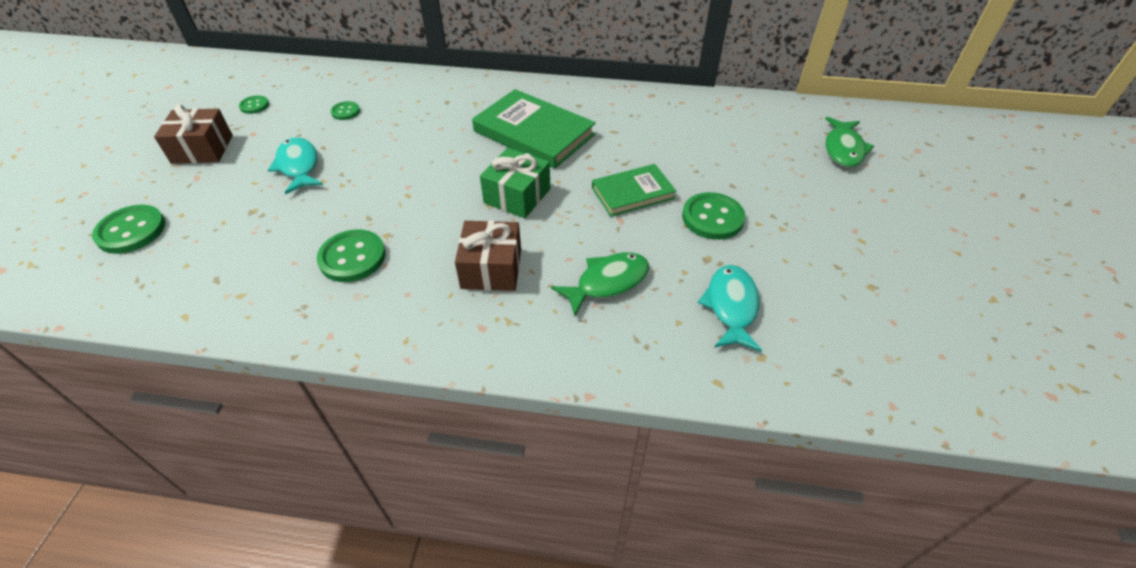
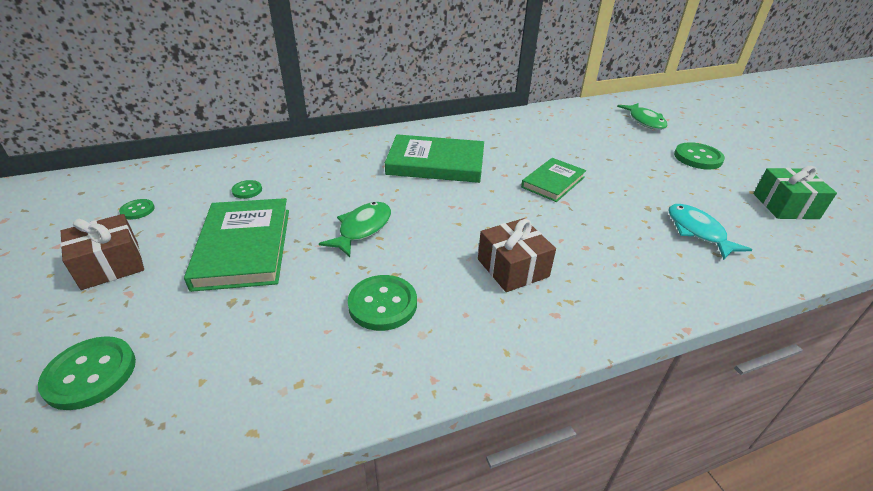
camera: 30 degrees left, 10 degrees down
turquoise fish [268,137,323,195] -> green book [184,198,289,292]
green gift [480,148,550,218] -> green gift moved to [754,166,837,219]
green fish [551,252,649,316] -> green fish moved to [319,202,391,257]
green button [682,192,745,240] -> green button moved to [674,142,725,170]

